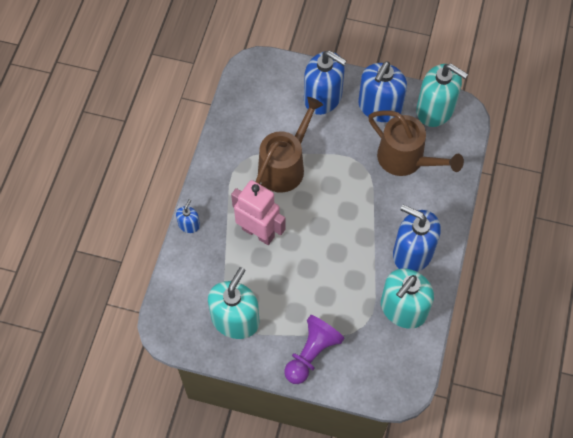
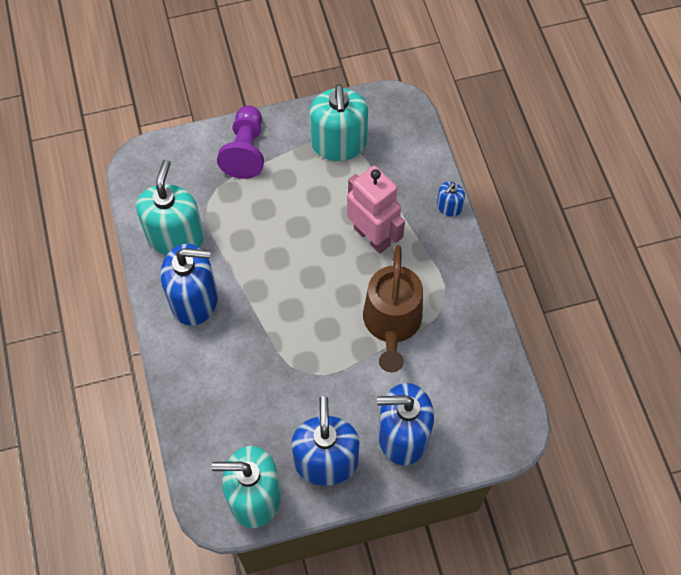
camera: 150 degrees right, 0 degrees up
blue soap dispenser [176,199,200,233] -> blue soap dispenser turned 45 degrees clockwise [437,182,465,217]
pink robot [231,180,286,245] -> pink robot turned 135 degrees counterclockwise [347,166,405,254]
brown watering can [368,111,464,176] -> none

